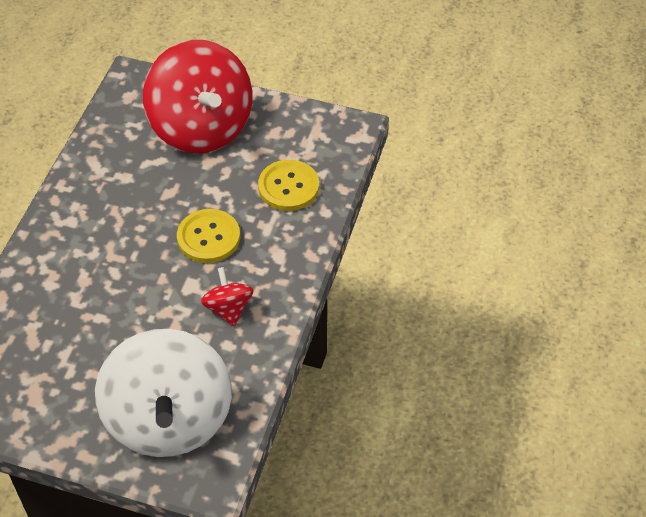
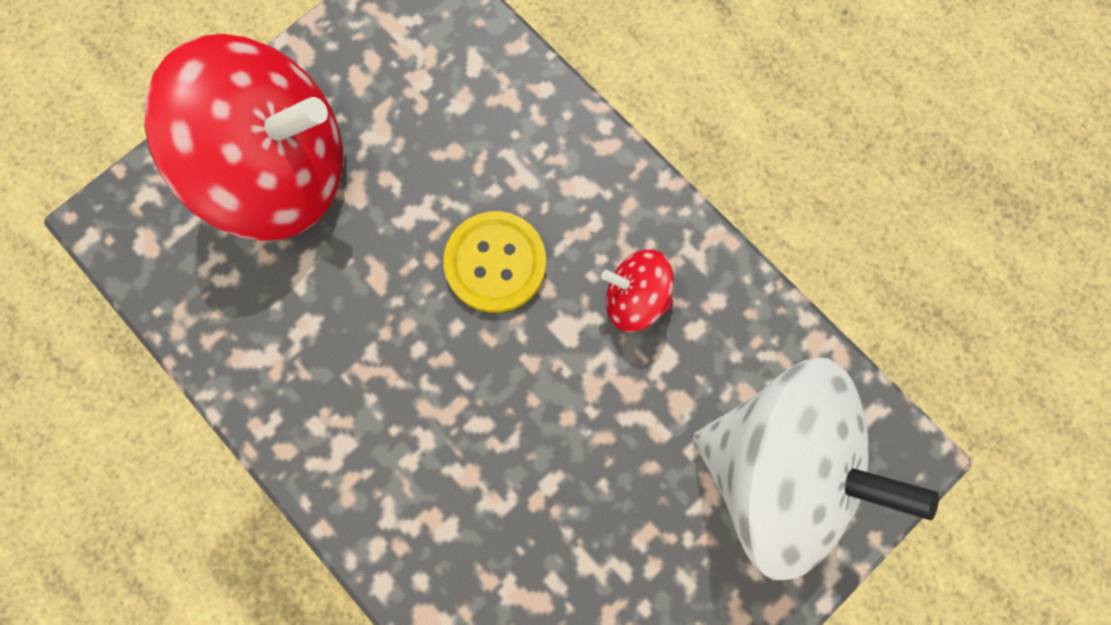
camera: 60 degrees left, 25 degrees up
yellow button [258,160,319,211] -> none

